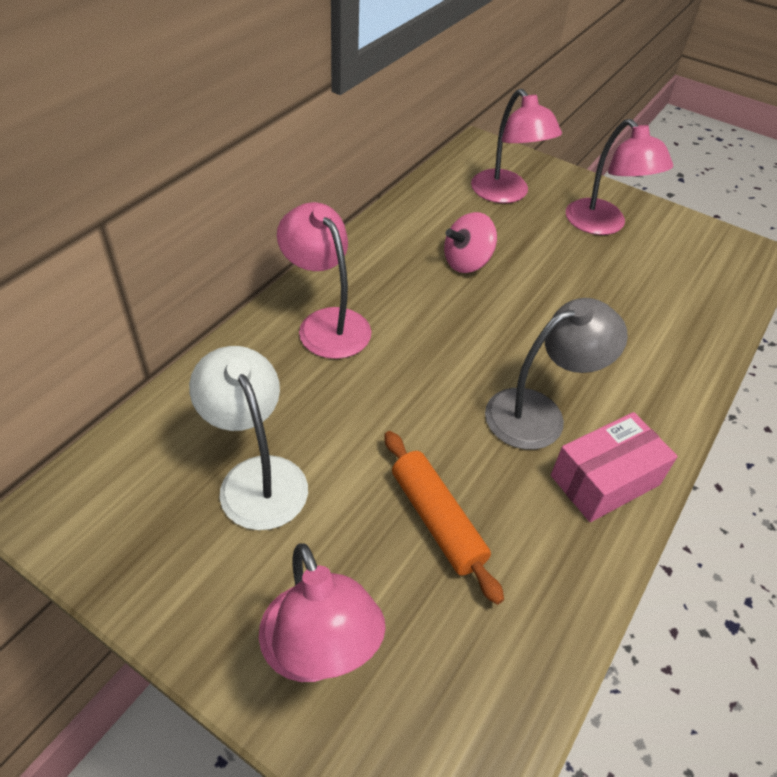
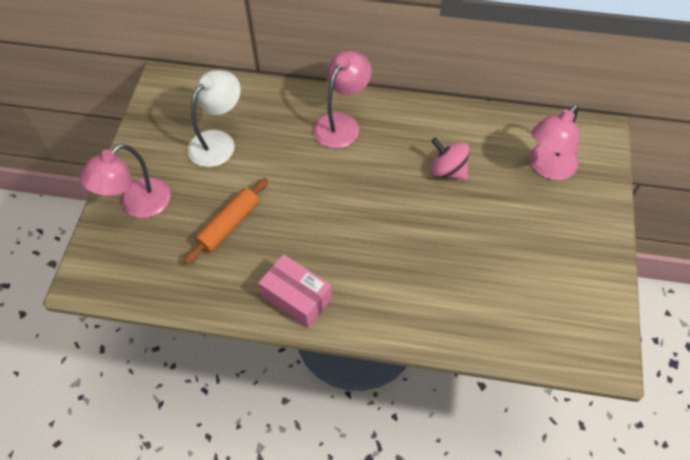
camera: 70 degrees right, 10 degrees up
grey lamp [485,298,628,450] -> none
pink lamp [566,119,673,235] -> none

